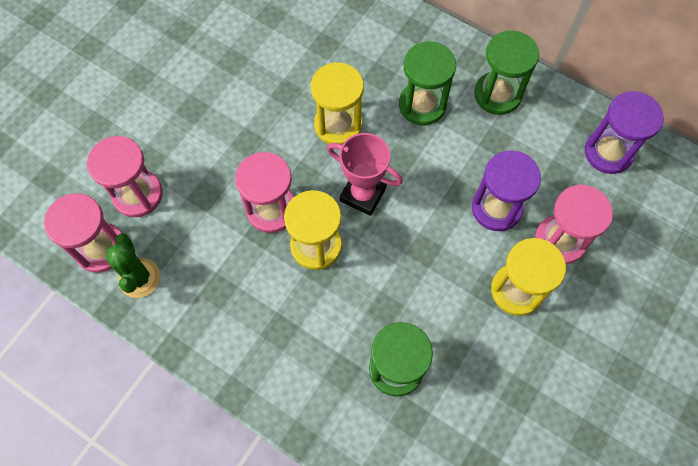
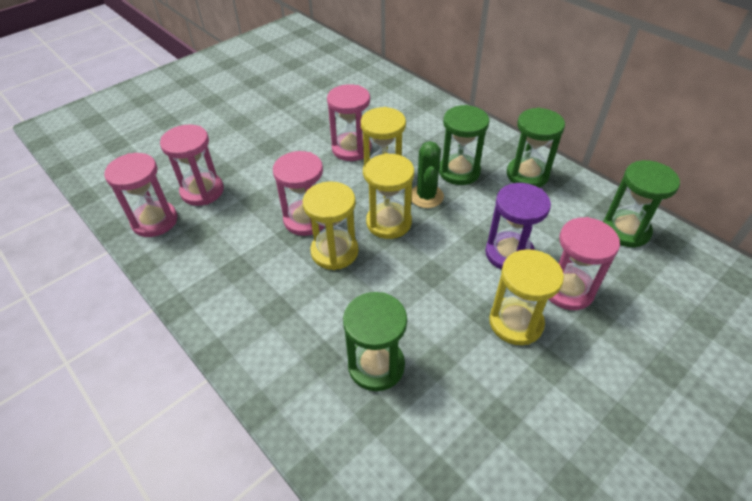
camera: 15 degrees right, 20 degrees down
green cactus [105,233,160,298] -> green cactus moved to [411,141,444,208]
pink trophy [327,133,403,216] -> yellow hourglass [364,153,414,239]
purple hourglass [585,91,664,174] -> green hourglass [603,160,680,248]
none -> pink hourglass [327,84,371,161]

